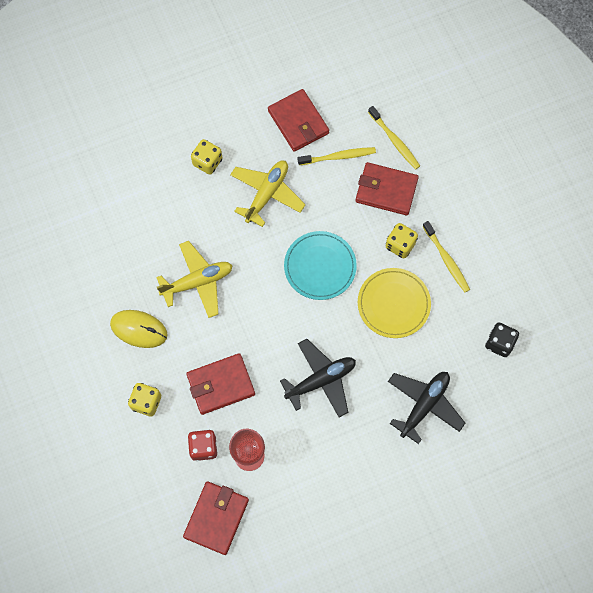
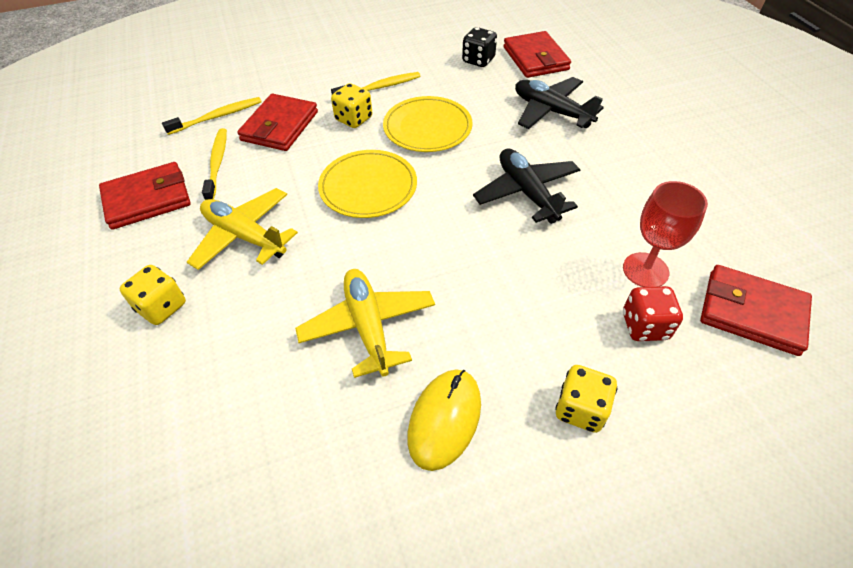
camera: 85 degrees left, 20 degrees down
red wallet [186,353,255,415] -> red wallet moved to [503,31,571,78]
turquoise plate [284,231,357,300] -> yellow plate [318,150,417,218]

